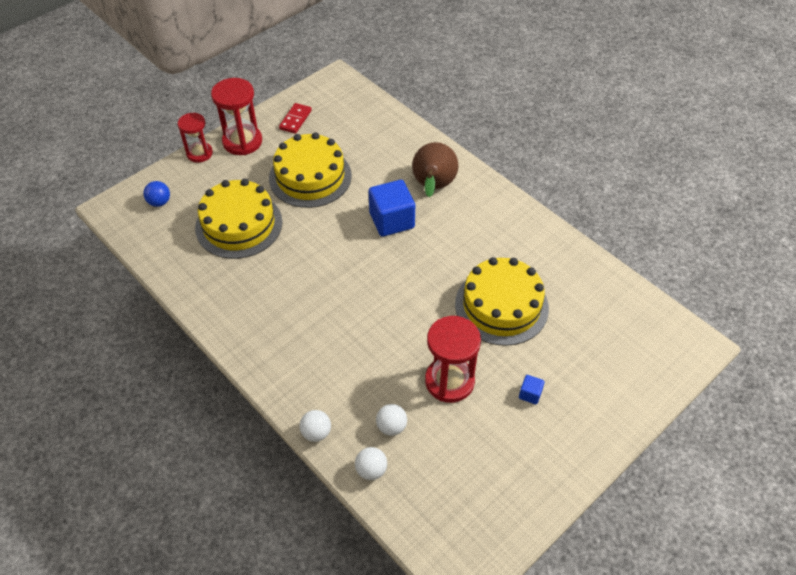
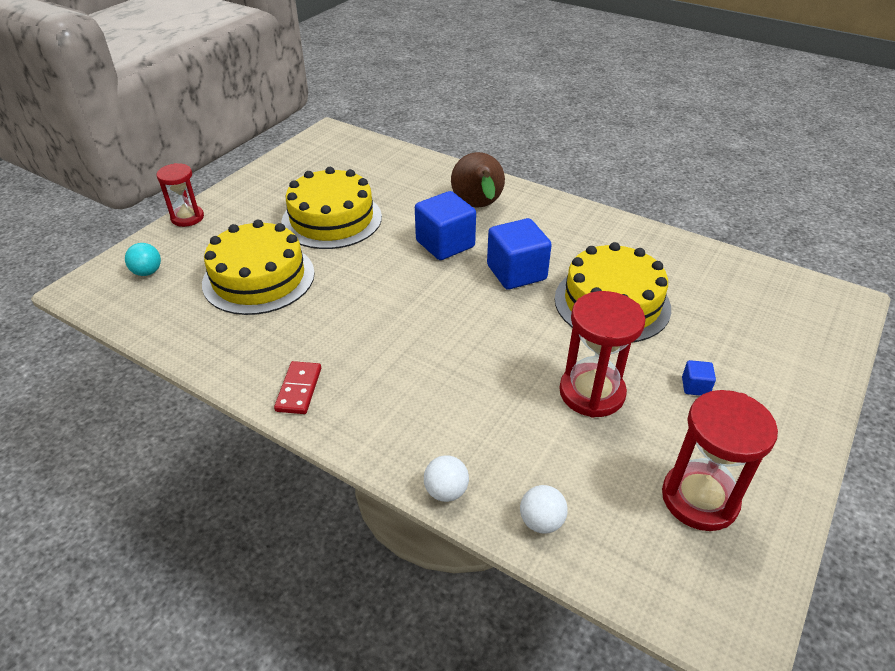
camera: 15 degrees left, 10 degrees down
blue ball [143,181,170,207] -> turquoise ball [125,243,161,276]
red hourglass [211,78,262,155] -> red hourglass moved to [662,390,778,531]
red domino [279,103,312,134] -> red domino moved to [274,361,321,414]
white ball [376,404,407,436] -> none
none -> blue cube [487,218,552,289]

